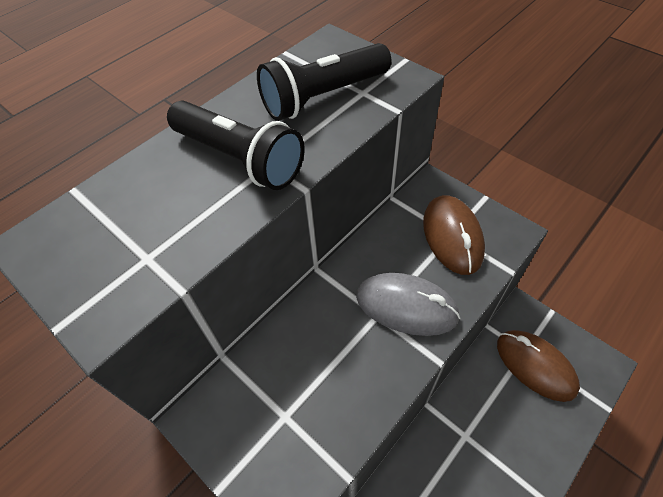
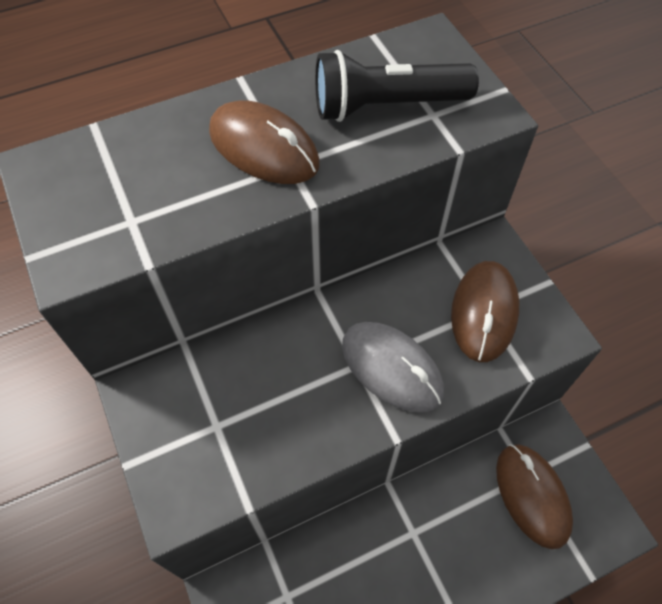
camera: 20 degrees right, 5 degrees up
black flashlight [167,101,305,190] -> brown mouse [209,101,320,184]

